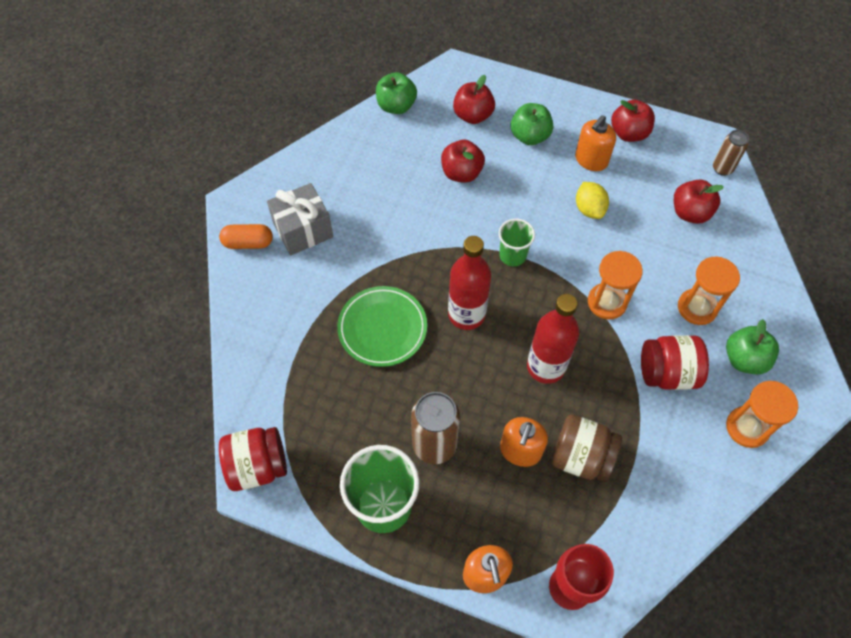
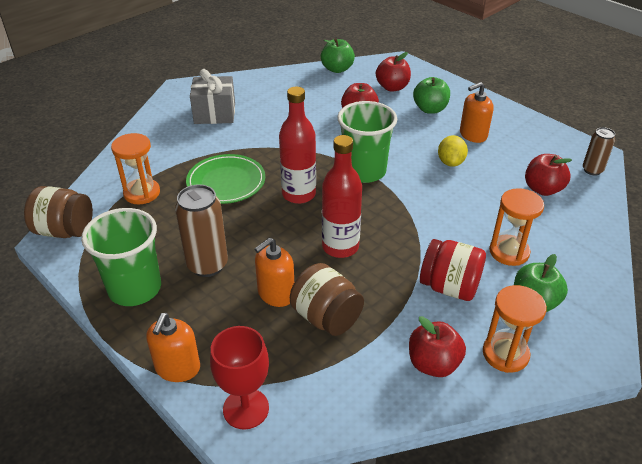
camera: 25 degrees right, 20 degrees down
orange capsule [219,224,273,249] -> none
red jar [219,427,287,491] -> brown jar [24,186,93,238]
green cup [499,219,535,266] -> green cup [337,101,397,183], size x1.77
orange hourglass [588,251,643,320] -> orange hourglass moved to [111,133,160,204]
red apple [611,100,655,142] -> red apple moved to [409,316,466,377]

